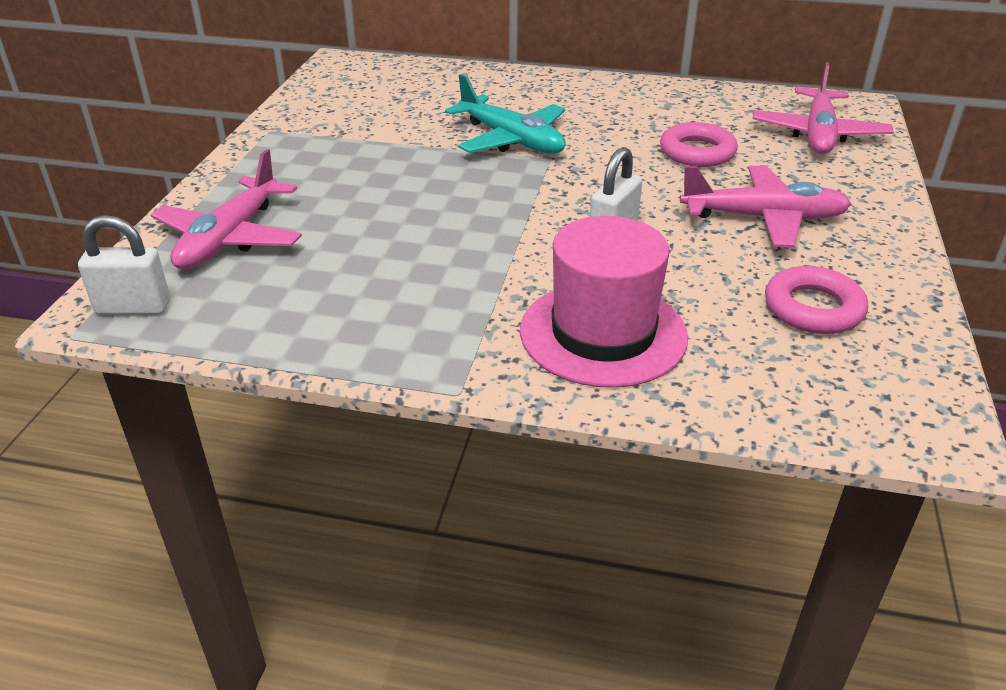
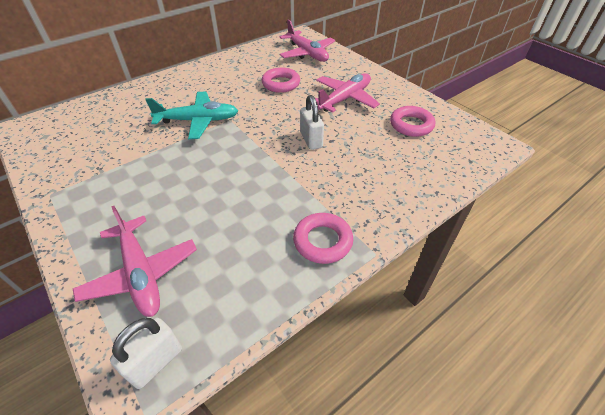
camera: 50 degrees left, 10 degrees up
pink hat [520,216,688,388] -> none
none -> pink ring [293,213,353,264]

